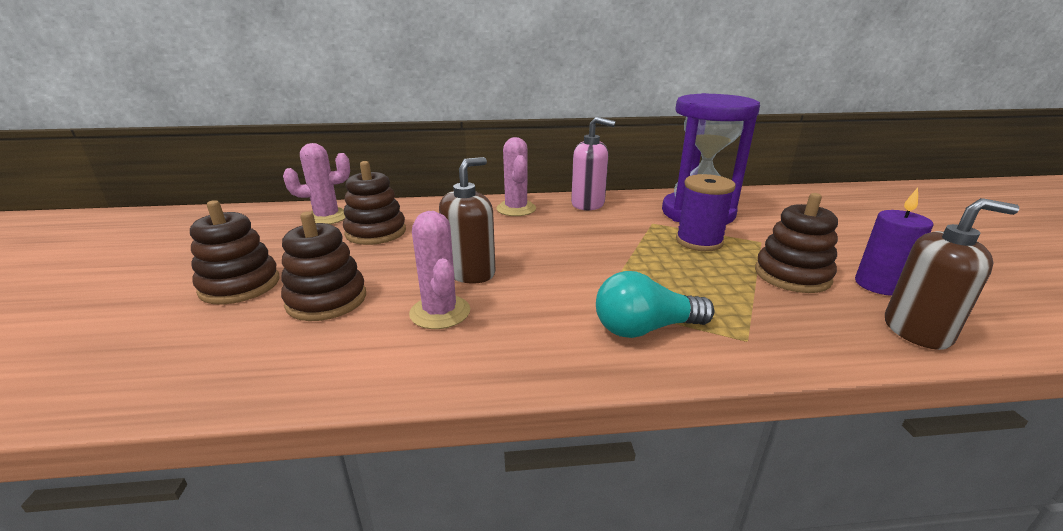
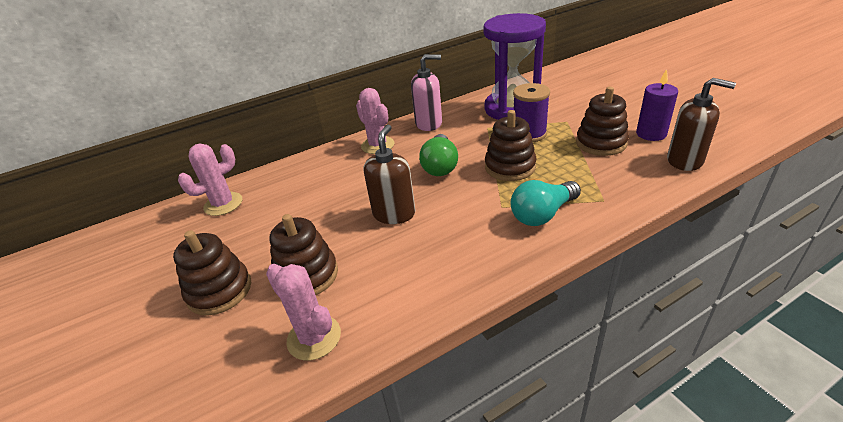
camera: 20 degrees left, 10 degrees up
brown stacking toy [343,161,406,245] -> brown stacking toy moved to [485,110,537,181]
pink cactus [409,211,470,329] -> pink cactus moved to [266,264,341,361]
brown soap dispenser [885,198,1019,350] -> brown soap dispenser turned 45 degrees clockwise [667,78,736,171]
none -> green light bulb [419,134,458,176]

